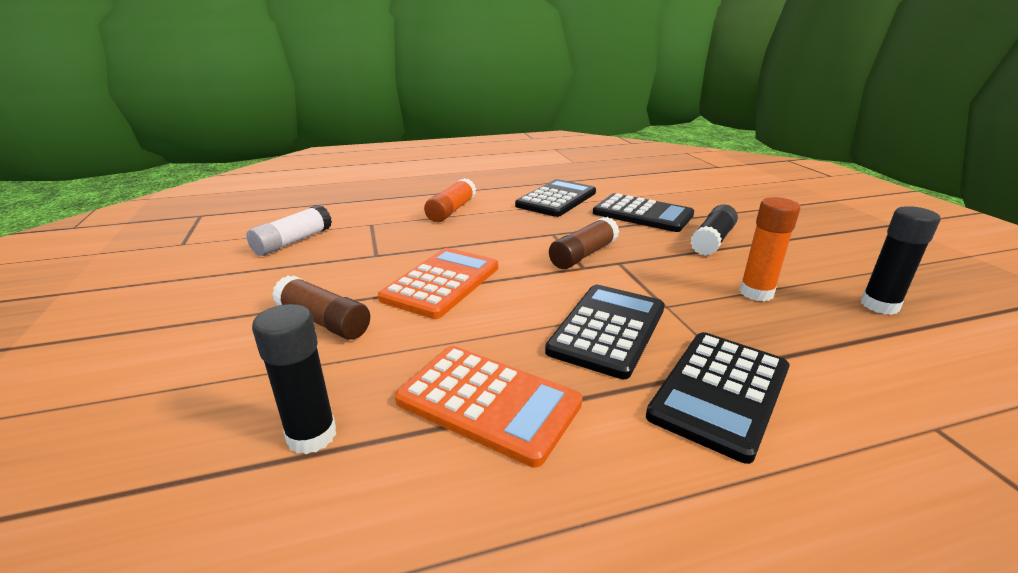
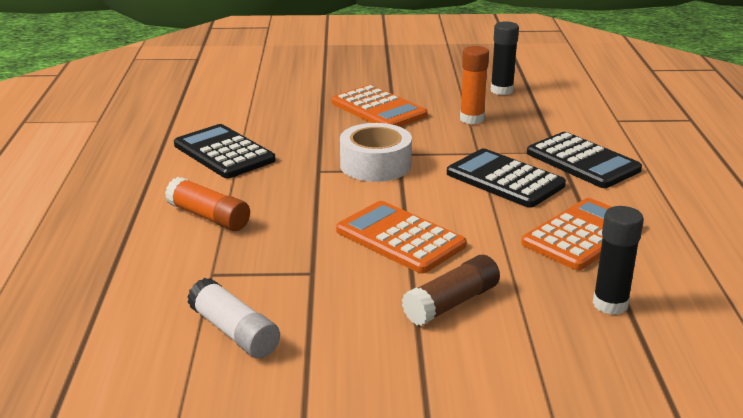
camera: 75 degrees left, 0 degrees up
brown glue stick [549,217,620,269] -> white tape [340,123,412,182]
black calculator [593,193,694,232] -> none
black glue stick [690,204,738,256] -> orange calculator [331,85,428,127]

